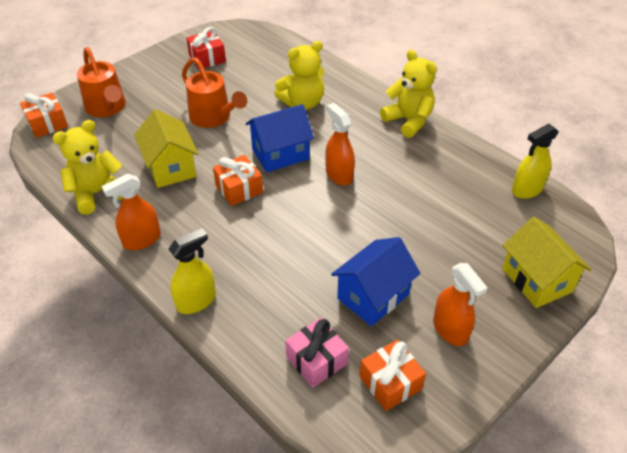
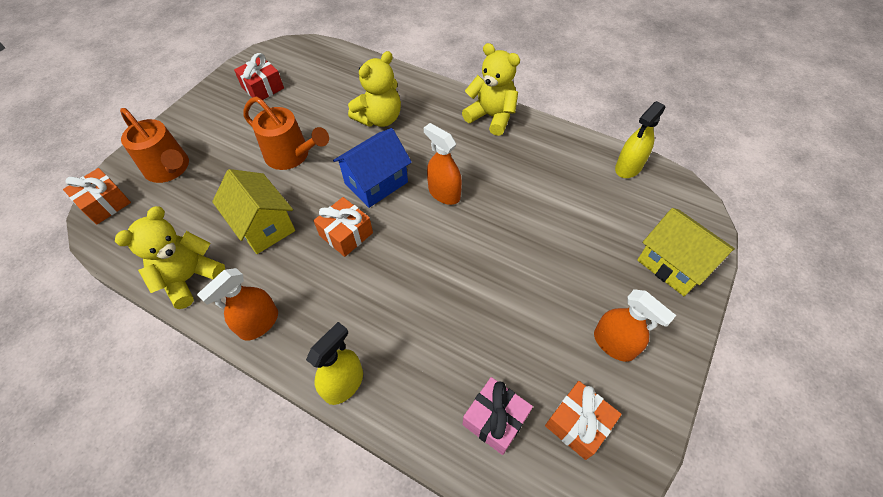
camera: 15 degrees left, 10 degrees up
blue house [331,237,421,326] -> none

